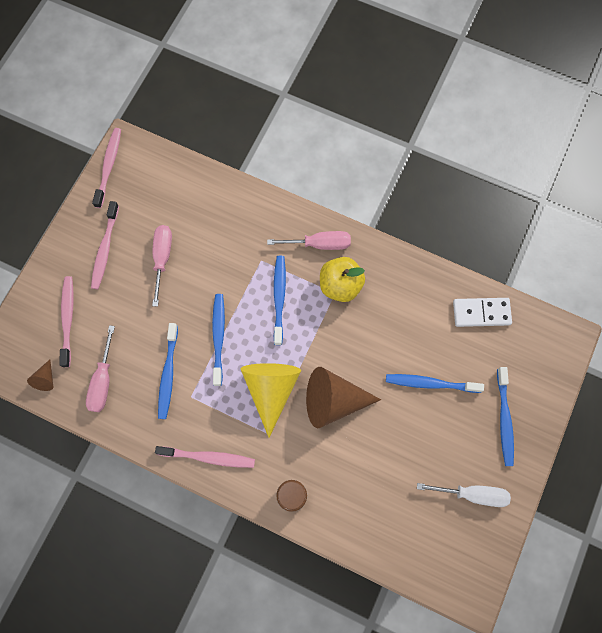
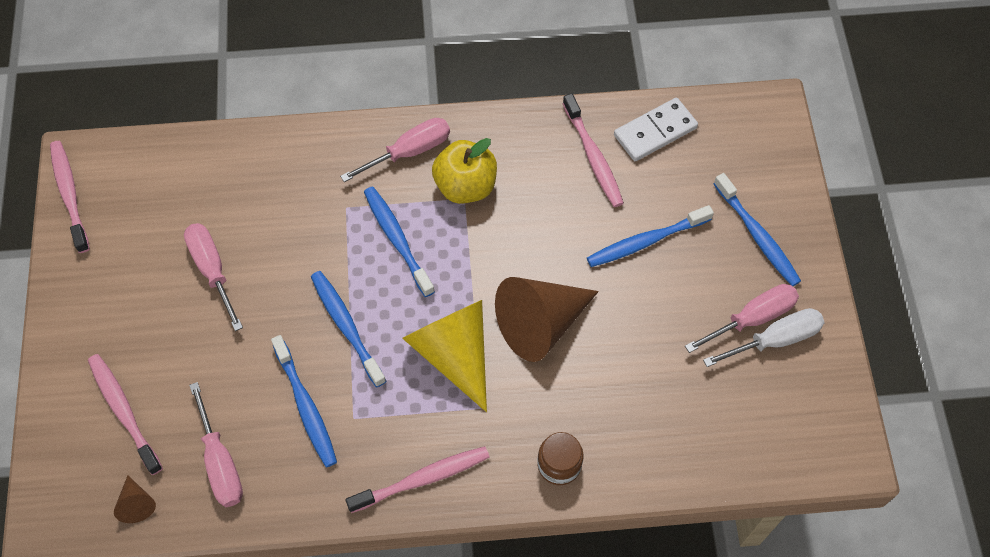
camera: 30 degrees left, 10 degrees down
pink toothbrush [91,201,119,289] -> pink toothbrush moved to [563,93,624,207]
none -> pink screwdriver [685,284,799,353]

